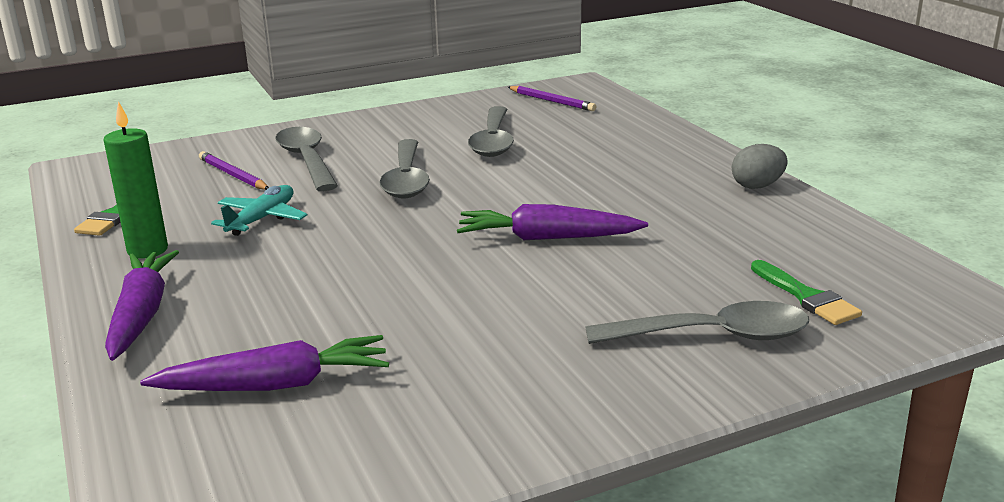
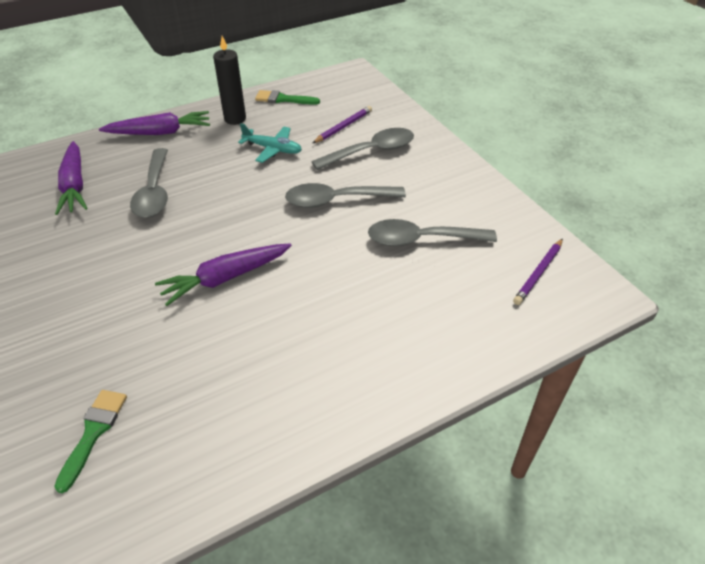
camera: 85 degrees right, 20 degrees up
green candle [104,101,168,259] -> black candle [213,36,246,125]
purple carrot [457,204,648,240] -> purple carrot turned 120 degrees counterclockwise [155,243,292,306]
grey spoon [585,301,809,344] -> grey spoon moved to [130,148,168,218]
grey egg [732,144,787,189] -> none
green brush [751,260,862,325] -> green brush turned 135 degrees clockwise [54,390,127,493]

